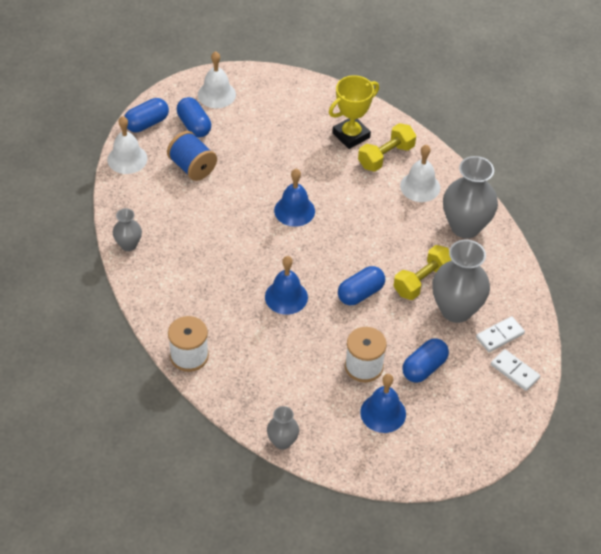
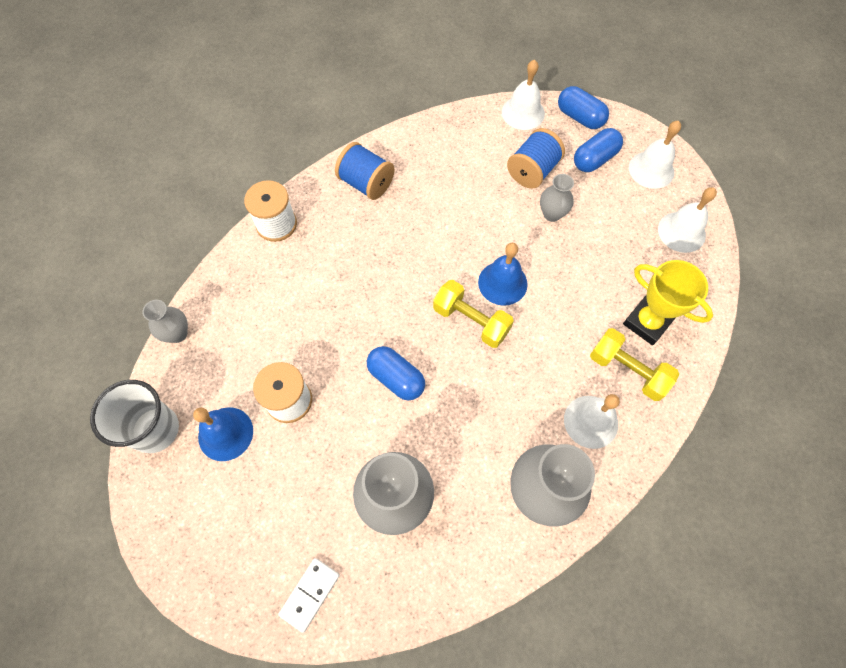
camera: 80 degrees right, 15 degrees up
grey vase [113,208,142,251] -> grey vase moved to [540,174,574,222]
blue bell [265,256,308,315] -> none
yellow dumbbell [393,245,451,300] -> yellow dumbbell moved to [433,280,514,348]
blue capsule [402,338,449,383] -> none
white domino [476,316,525,352] -> none
none -> white cup [90,380,179,453]
none -> blue spool [335,142,394,200]
none -> white bell [658,187,717,253]

